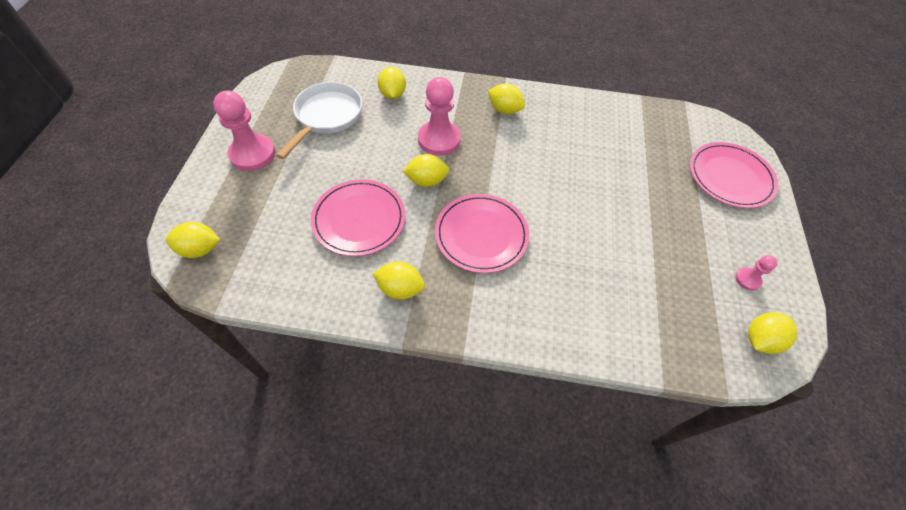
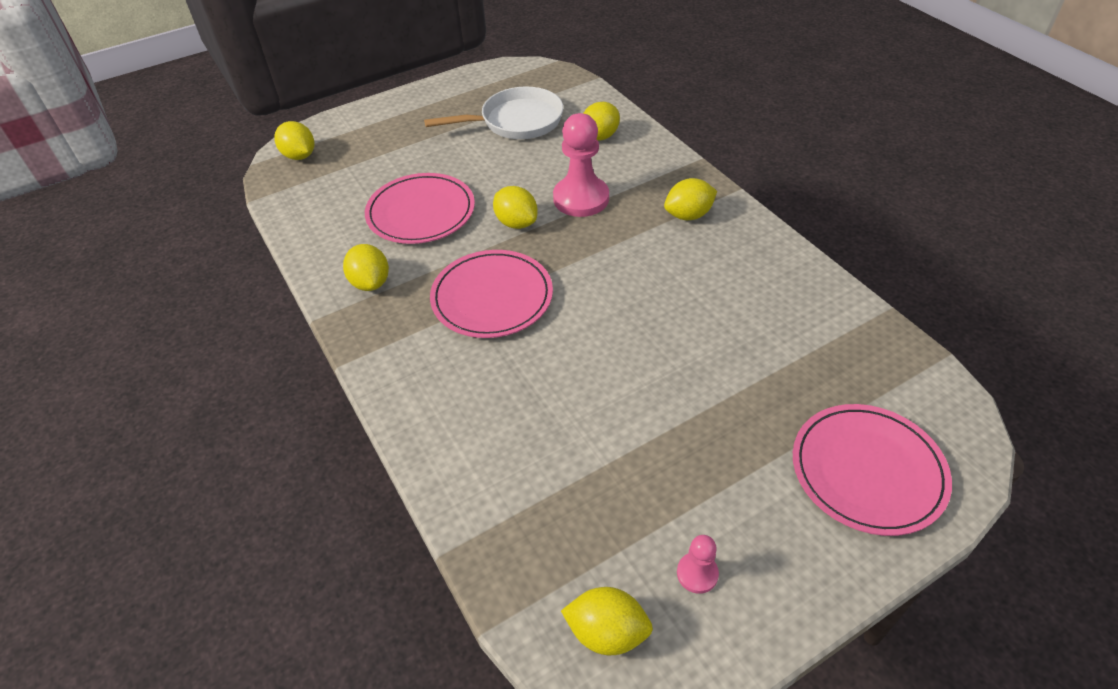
camera: 55 degrees right, 10 degrees down
pink pawn [213,91,276,171] -> none
yellow lemon [488,83,525,114] -> yellow lemon turned 75 degrees clockwise [664,178,717,220]

